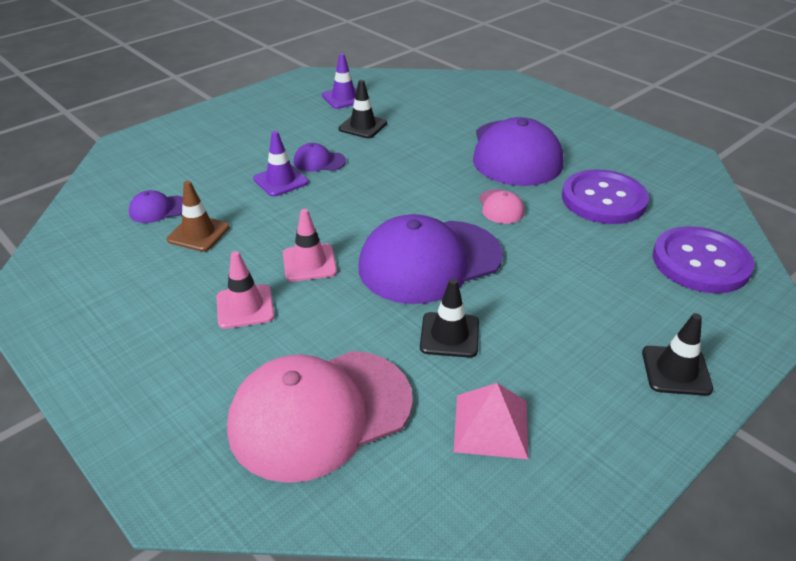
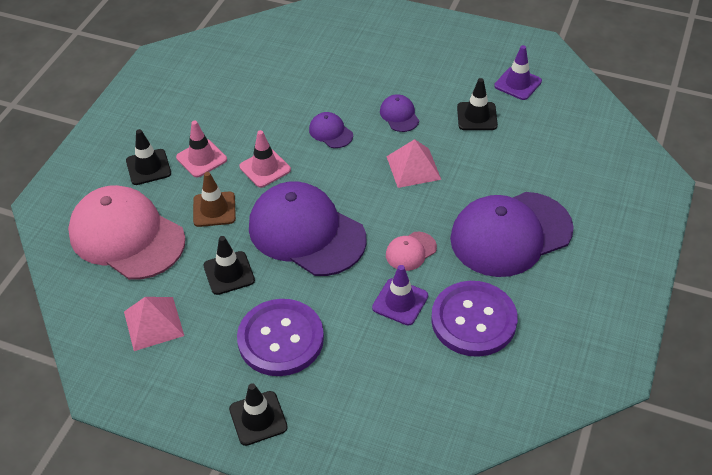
camera: 65 degrees right, 10 degrees up
purple cap [129,190,183,223] -> purple cap moved to [309,112,353,148]
brown traffic cone [167,181,230,252] -> brown traffic cone moved to [193,172,236,227]
purple traffic cone [253,131,309,197] -> purple traffic cone moved to [372,265,428,325]
purple button [653,226,754,293] -> purple button moved to [237,299,324,376]
none -> black traffic cone [126,129,171,185]
none -> pink pyramid [386,139,441,188]

